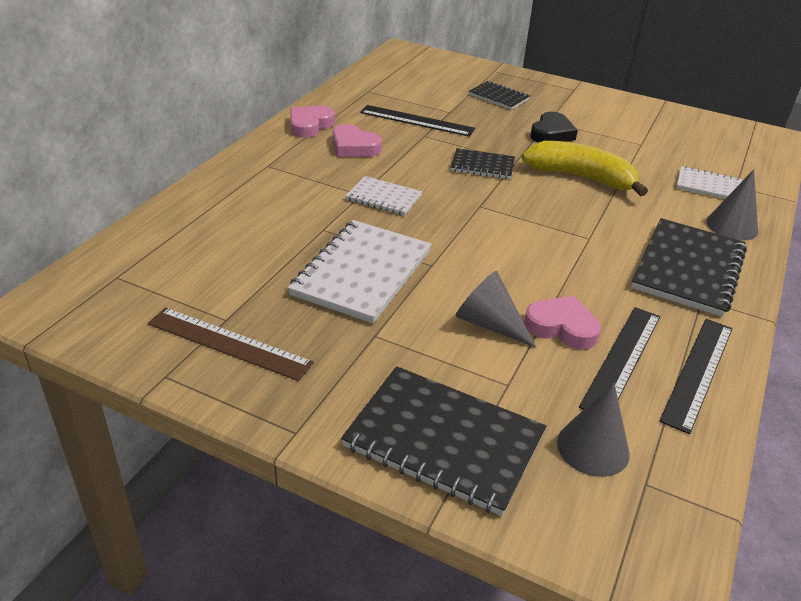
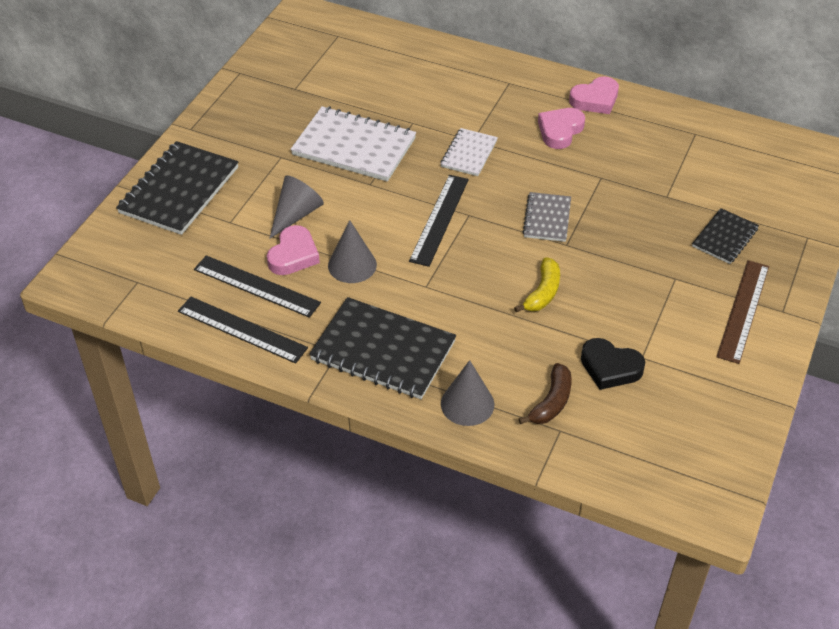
camera: 90 degrees right, 10 degrees up
brown ruler [148,307,314,381] -> brown ruler moved to [716,260,769,364]
pink heart [290,106,335,138] -> pink heart turned 120 degrees clockwise [569,76,619,114]
black ruler [360,105,475,137] -> black ruler moved to [409,175,469,267]
black notebook [451,148,515,179] -> grey notebook [522,192,571,242]
yellow banana [521,141,648,196] -> yellow banana [514,257,560,312], size x0.58
black heart [530,112,578,143] -> black heart moved to [581,338,645,390]
grey cone [557,382,630,477] -> grey cone moved to [328,220,377,283]
white notebook [677,166,743,199] -> brown banana [519,363,572,424]

